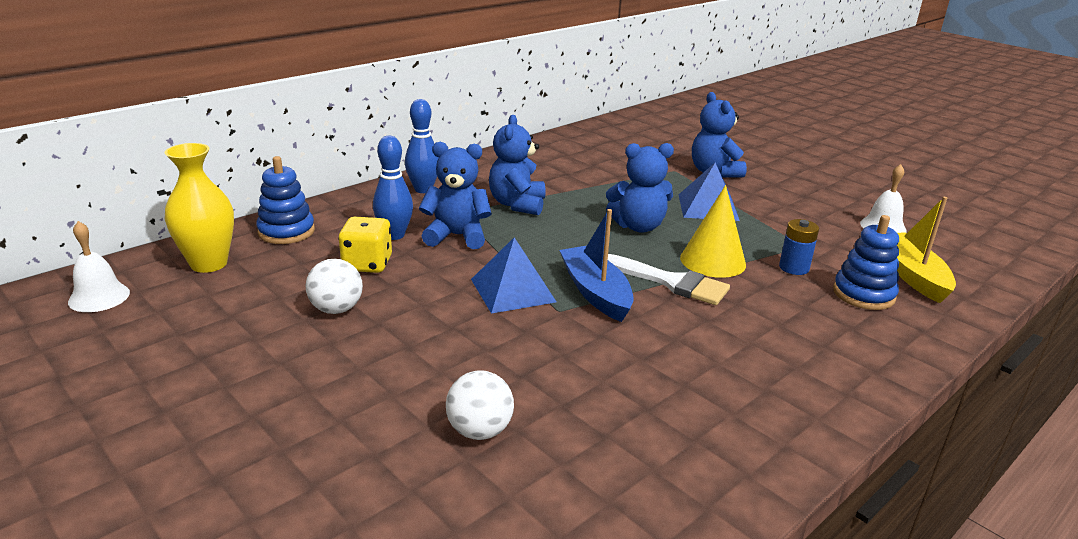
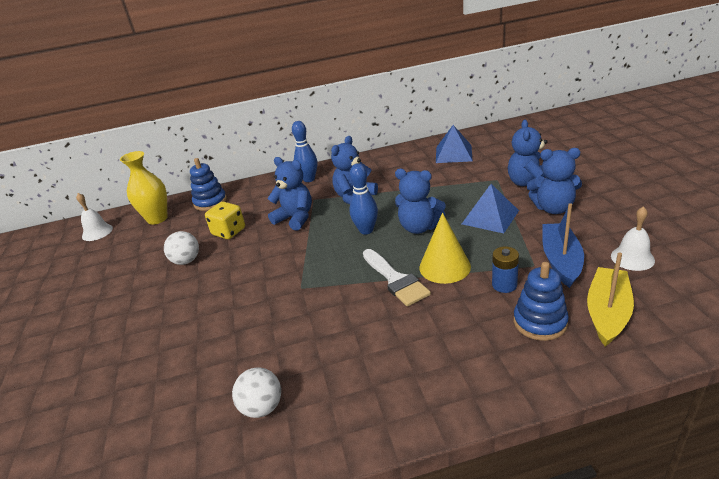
camera: 35 degrees right, 5 degrees up
blue bowling pin [373,136,413,240] -> blue bowling pin moved to [349,163,378,235]
white ball [446,370,514,440] -> white ball moved to [232,367,281,418]
blue pyramid [471,237,556,314] -> blue pyramid moved to [436,125,473,163]
blue boat [559,209,634,322] -> blue boat moved to [542,203,584,288]
none -> blue teddy bear [527,148,582,214]

